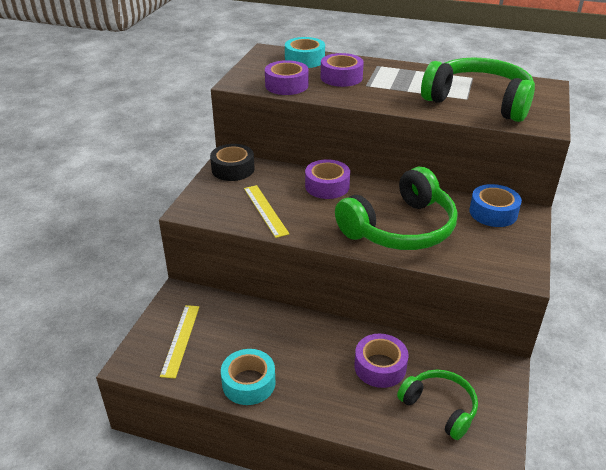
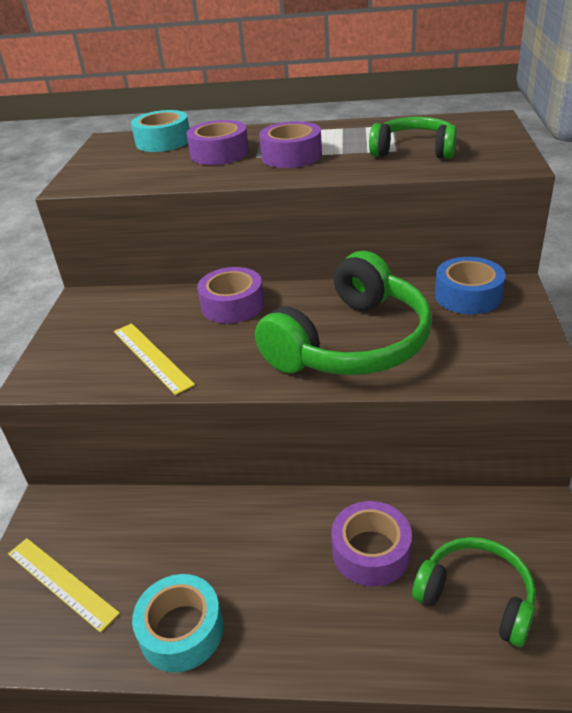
camera: 10 degrees left, 0 degrees up
yellow ruler [160,305,199,379] -> yellow ruler turned 45 degrees counterclockwise [8,538,120,633]
black tape [210,144,254,181] -> none
purple tape [265,60,308,95] -> purple tape moved to [259,121,322,168]
green headphones [421,57,535,122] -> green headphones [369,117,457,159], size x0.58

